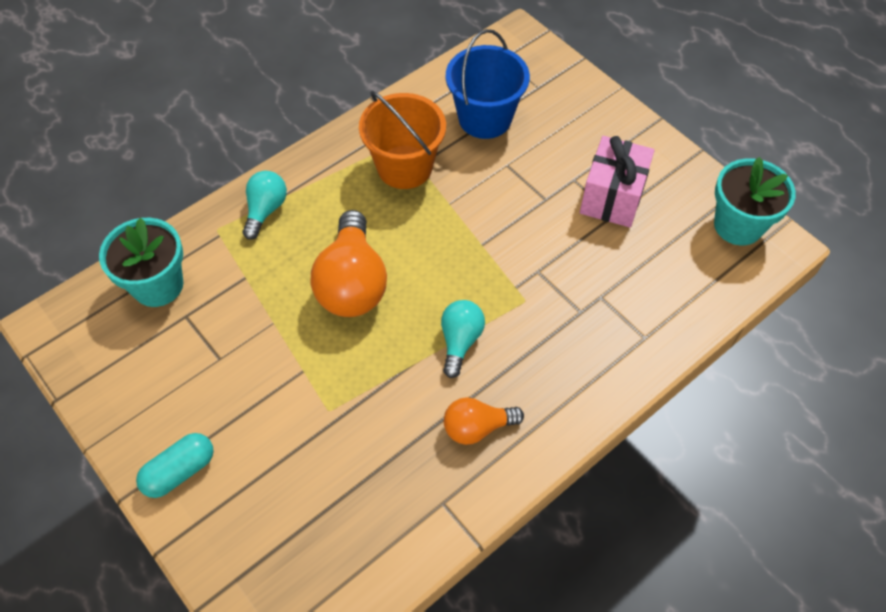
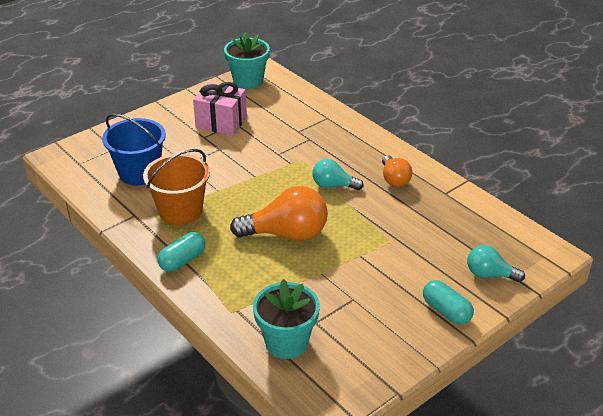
camera: 90 degrees left, 20 degrees down
turquoise light bulb [242,171,287,240] -> turquoise light bulb moved to [467,245,525,282]
none -> turquoise capsule [157,232,205,272]

